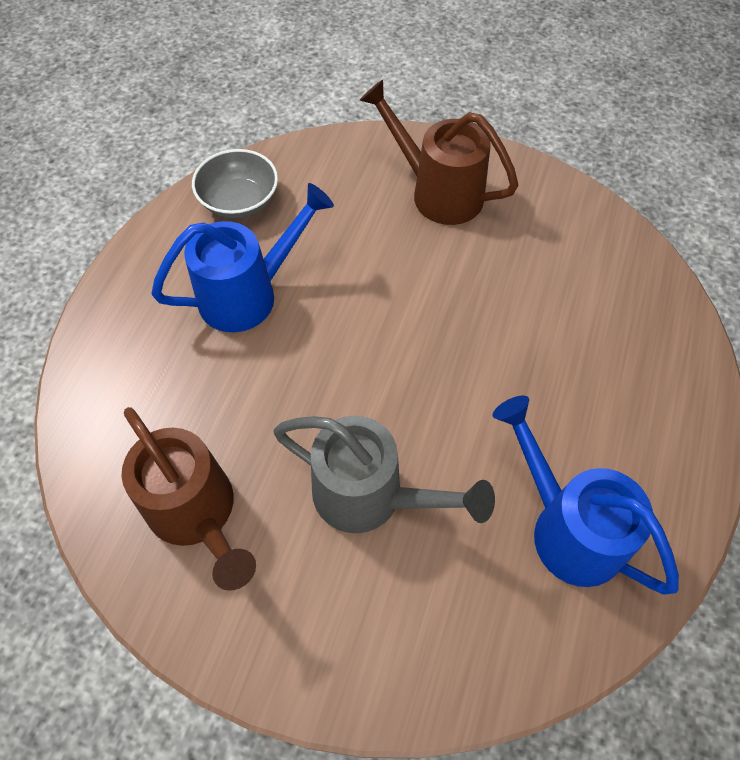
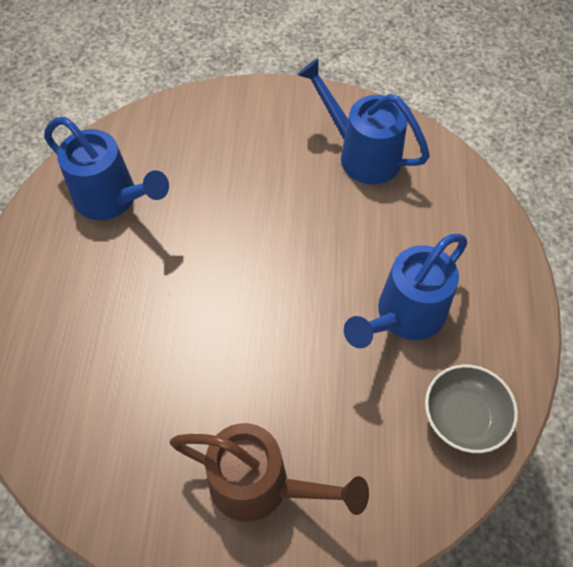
camera: 165 degrees right, 0 degrees up
brown watering can [122,407,256,591] -> blue watering can [297,58,430,185]
grey watering can [273,416,495,533] -> none

